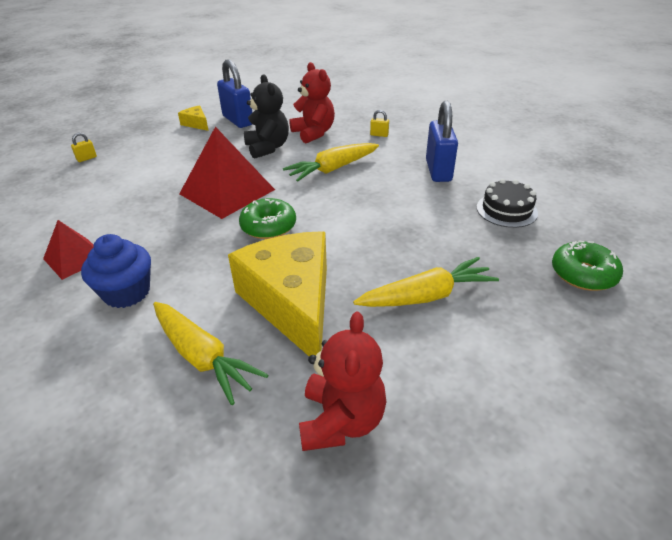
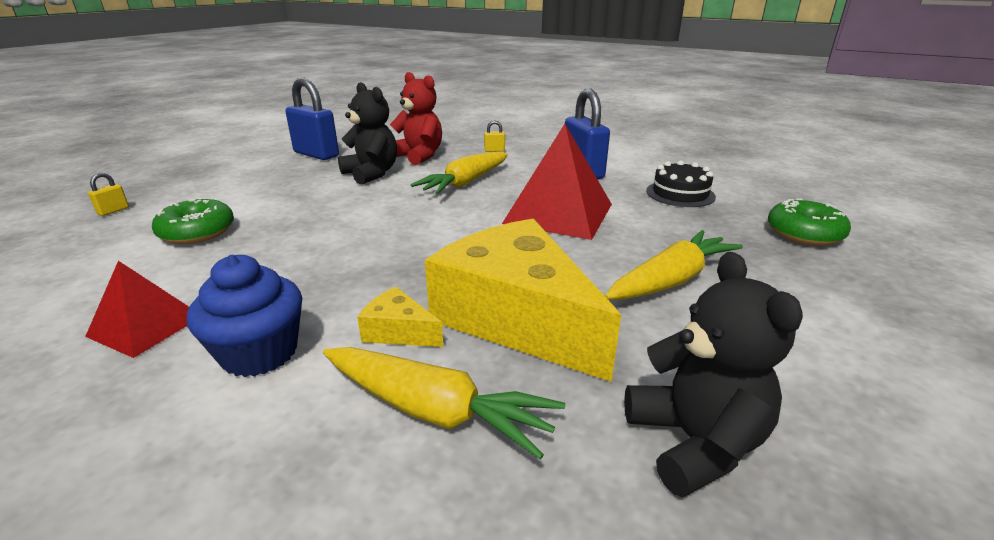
camera: 20 degrees left, 10 degrees down
yellow cheese [178,106,209,131] -> yellow cheese moved to [357,287,443,347]
red pyramid [179,127,275,219] -> red pyramid moved to [502,124,612,240]
green donut [239,198,296,239] -> green donut moved to [152,199,234,244]
red teddy bear [299,312,386,451] -> black teddy bear [624,252,803,498]

